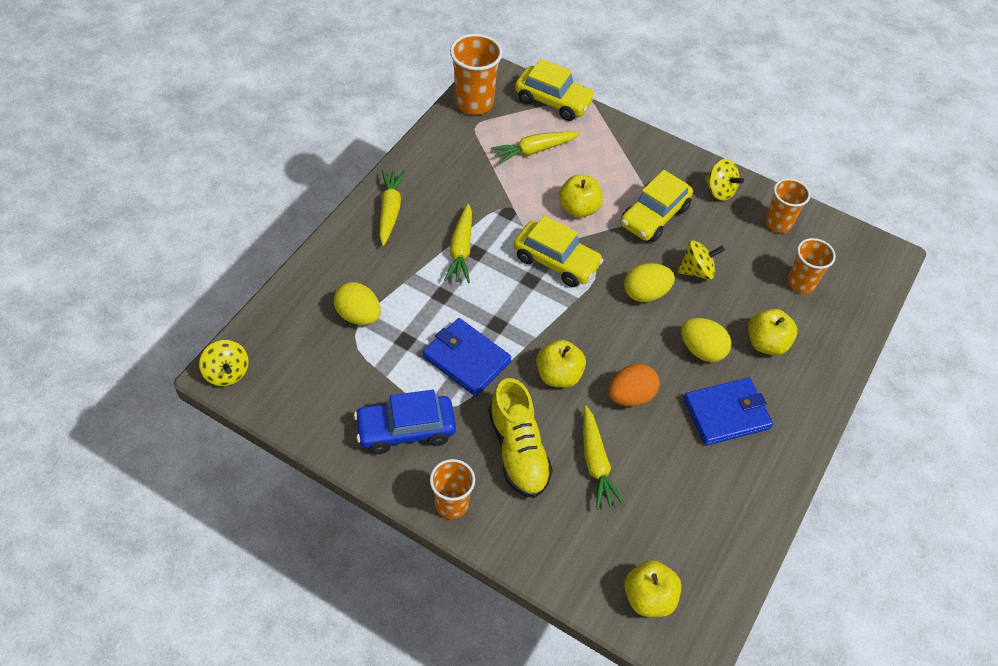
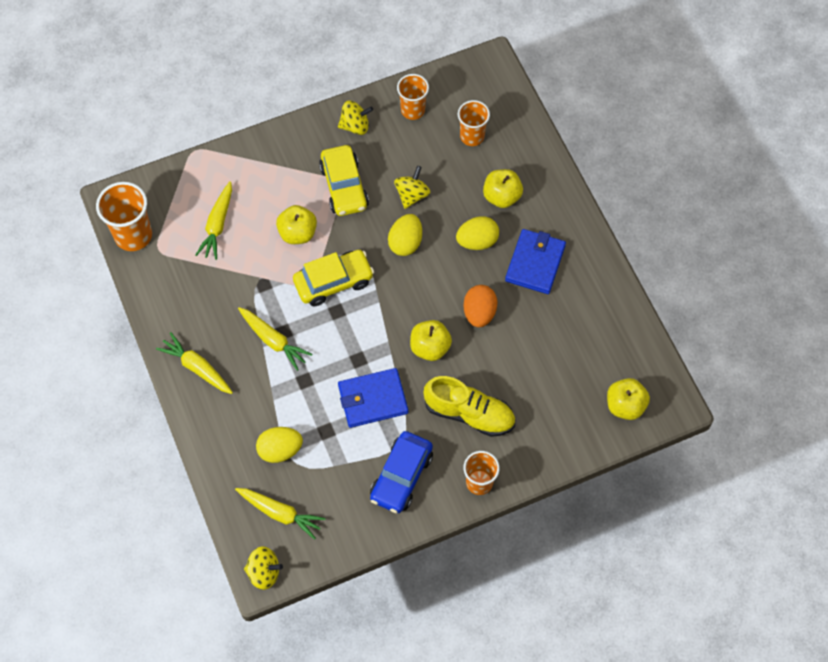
camera: 50 degrees left, 10 degrees up
yellow car [515,59,596,121] -> none
yellow carrot [583,406,625,510] -> yellow carrot moved to [235,488,326,540]

